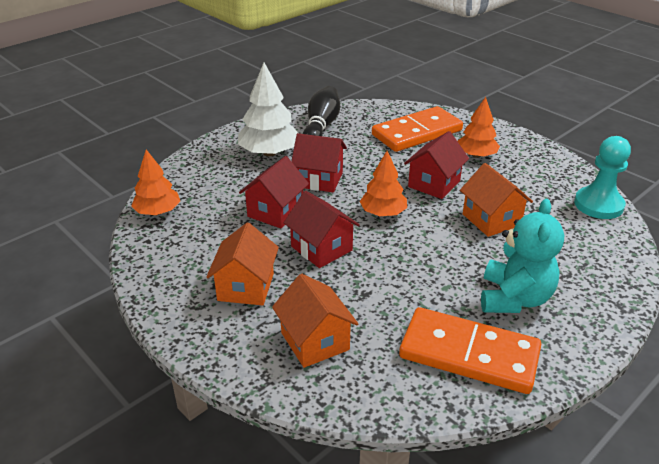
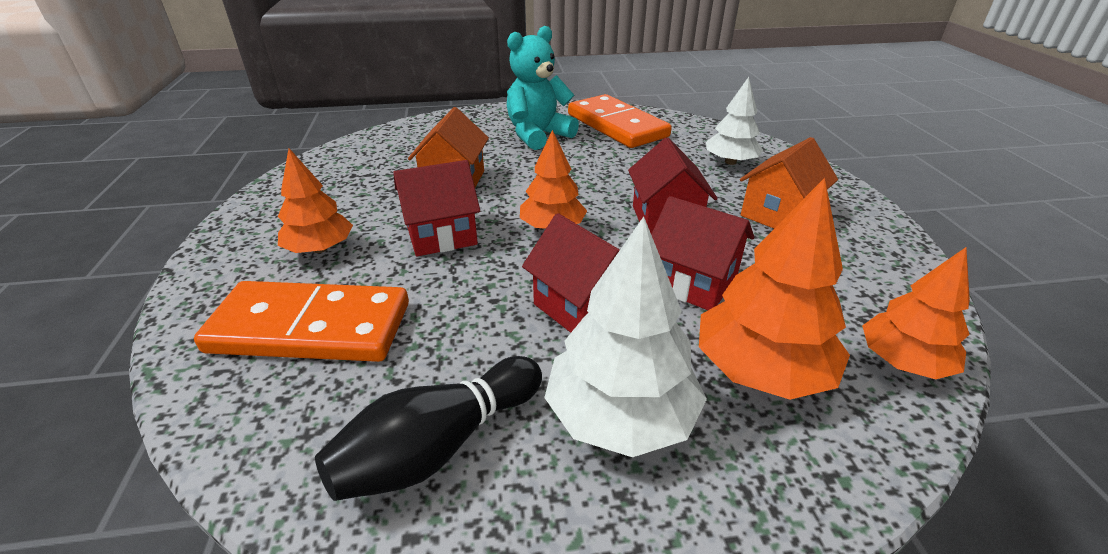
camera: 145 degrees left, 0 degrees up
red house [239,156,309,228] -> red house turned 60 degrees clockwise [651,196,754,310]
orange house [272,274,358,368] -> white tree [706,77,763,165]
turquoise pawn [574,136,631,219] -> none
none -> orange tree [699,178,850,400]

